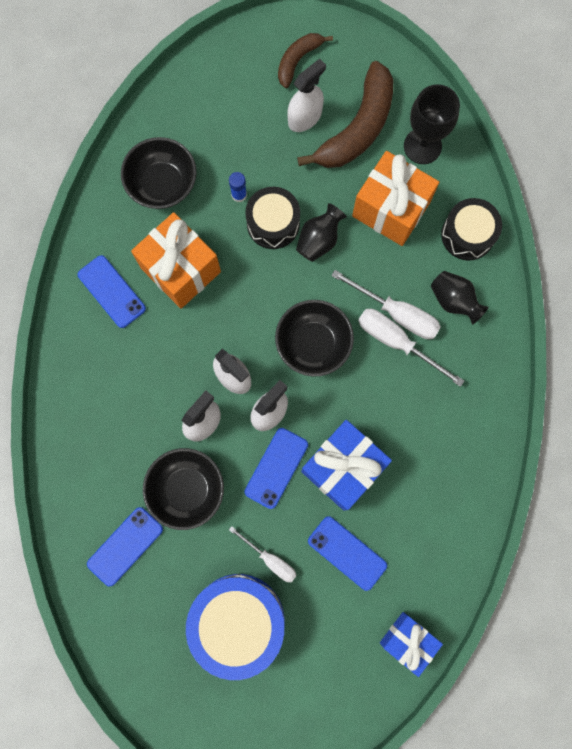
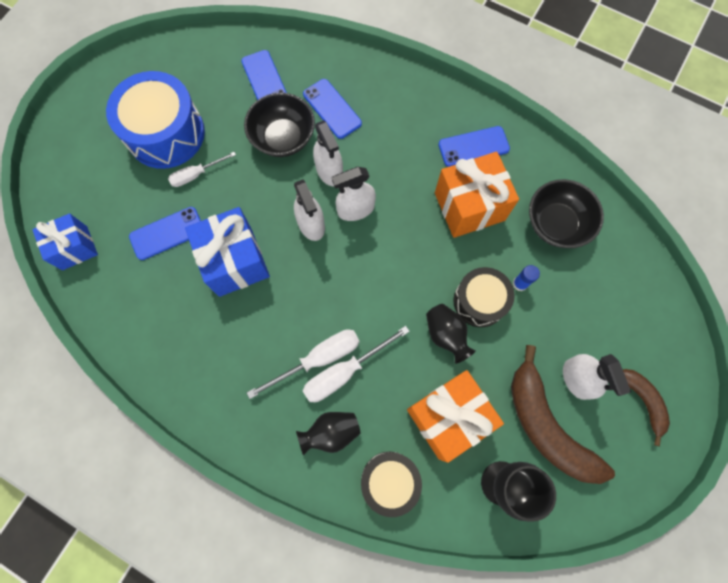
camera: 115 degrees right, 5 degrees down
blue phone [244,428,308,509] -> blue phone moved to [303,79,362,139]
black bowl [275,300,354,377] -> none

